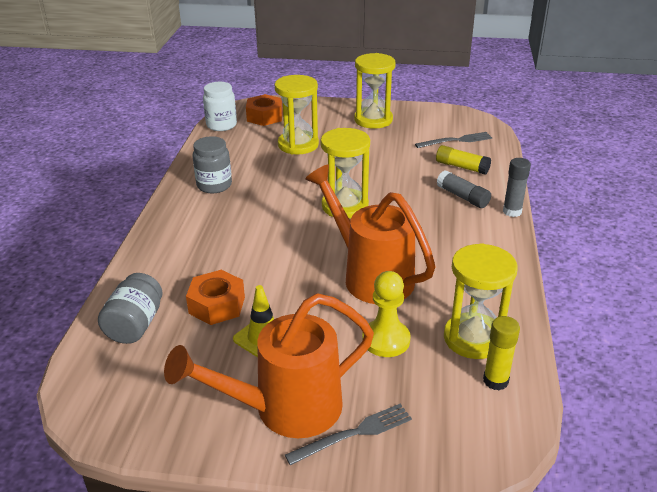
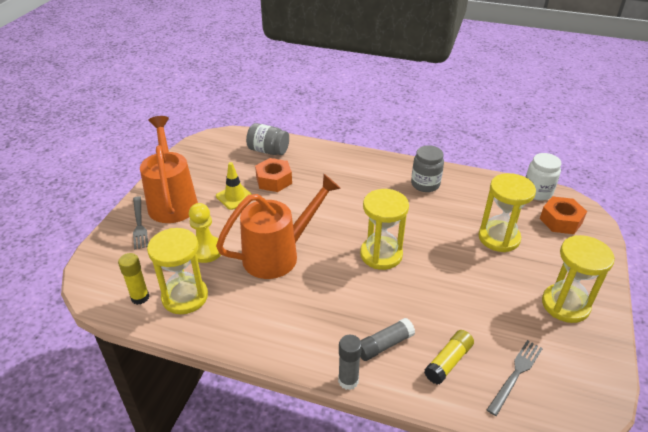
camera: 100 degrees right, 5 degrees up
grey fork [415,132,492,148] -> grey fork turned 135 degrees counterclockwise [487,340,543,416]

